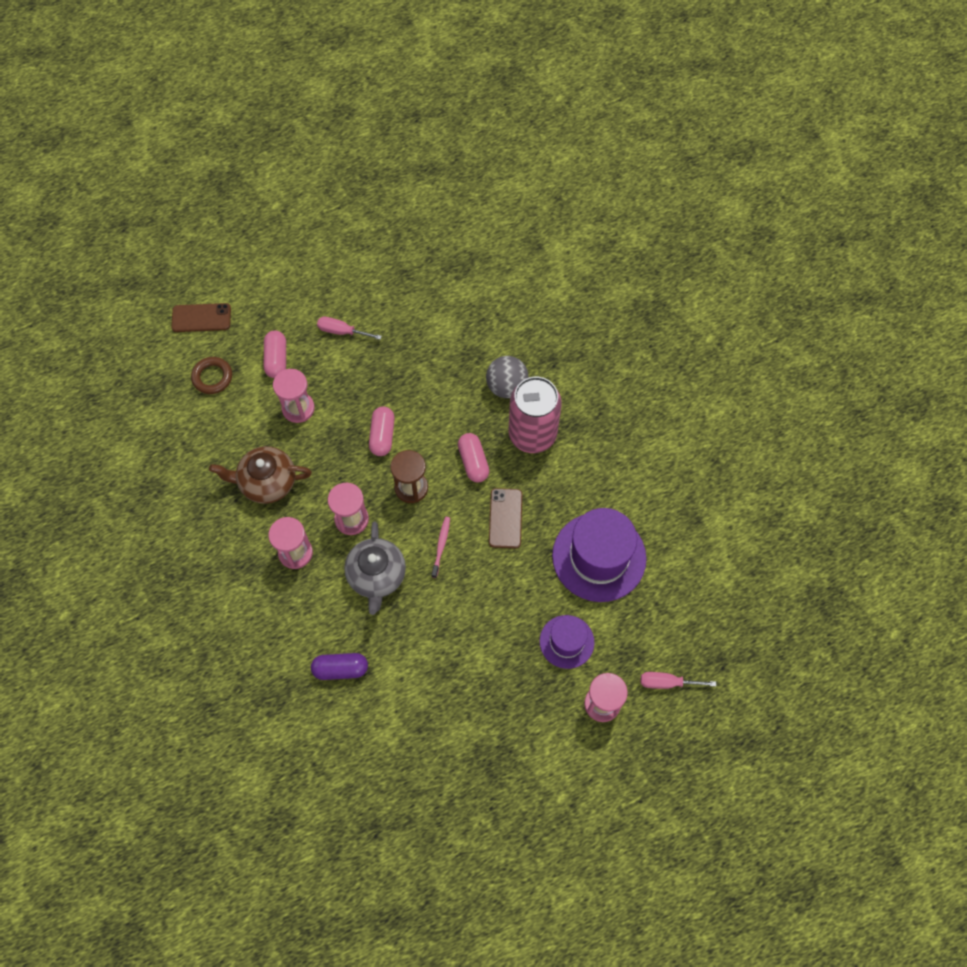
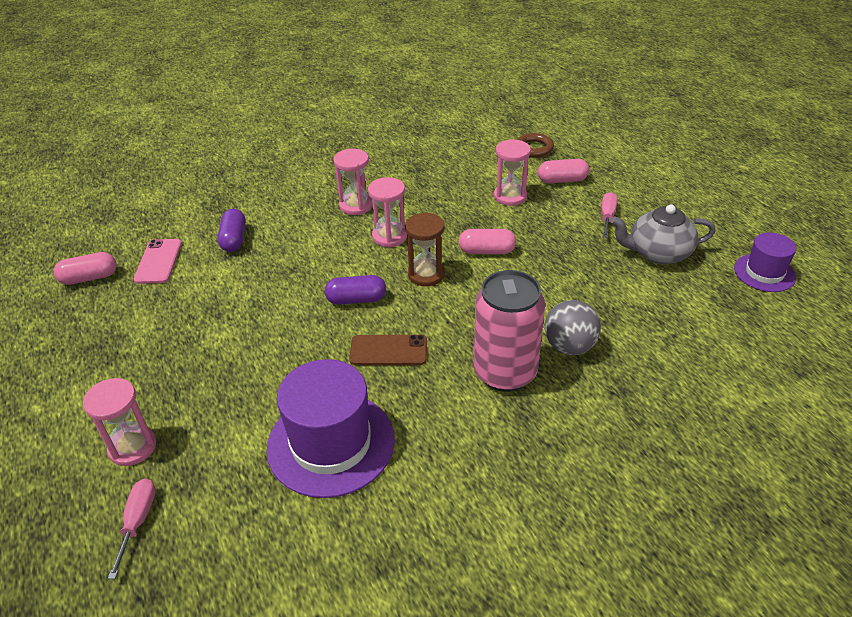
camera: 90 degrees right, 25 degrees down
brown phone [171,303,231,332] -> none
brown teapot [209,446,312,504] -> none
grey teapot [344,521,406,615] -> grey teapot moved to [610,204,716,264]
pink toothbrush [431,517,450,578] -> purple capsule [325,275,386,305]
pink capsule [458,433,489,482] -> pink capsule moved to [54,252,117,285]
purple hat [540,615,595,669] -> purple hat moved to [734,233,796,292]
none -> pink phone [134,239,182,284]

